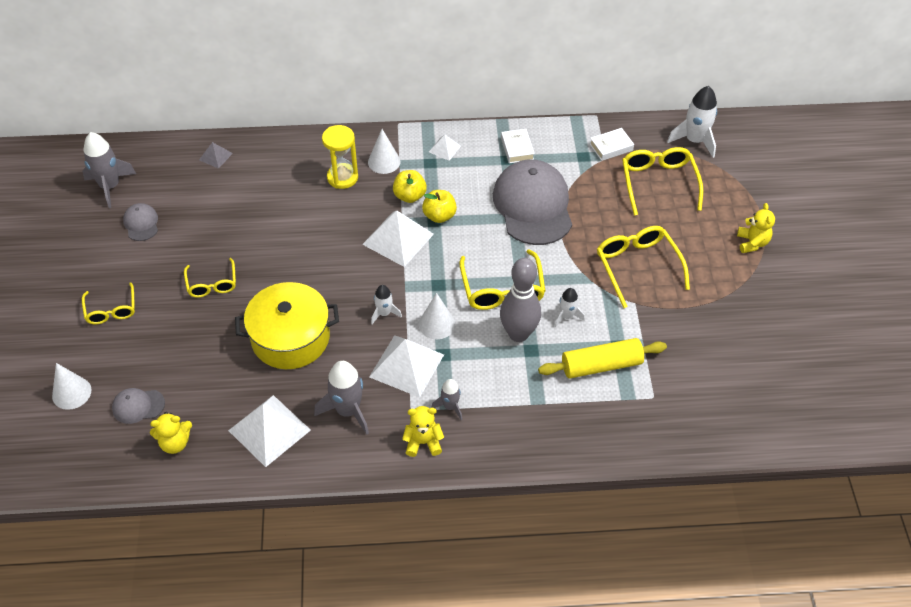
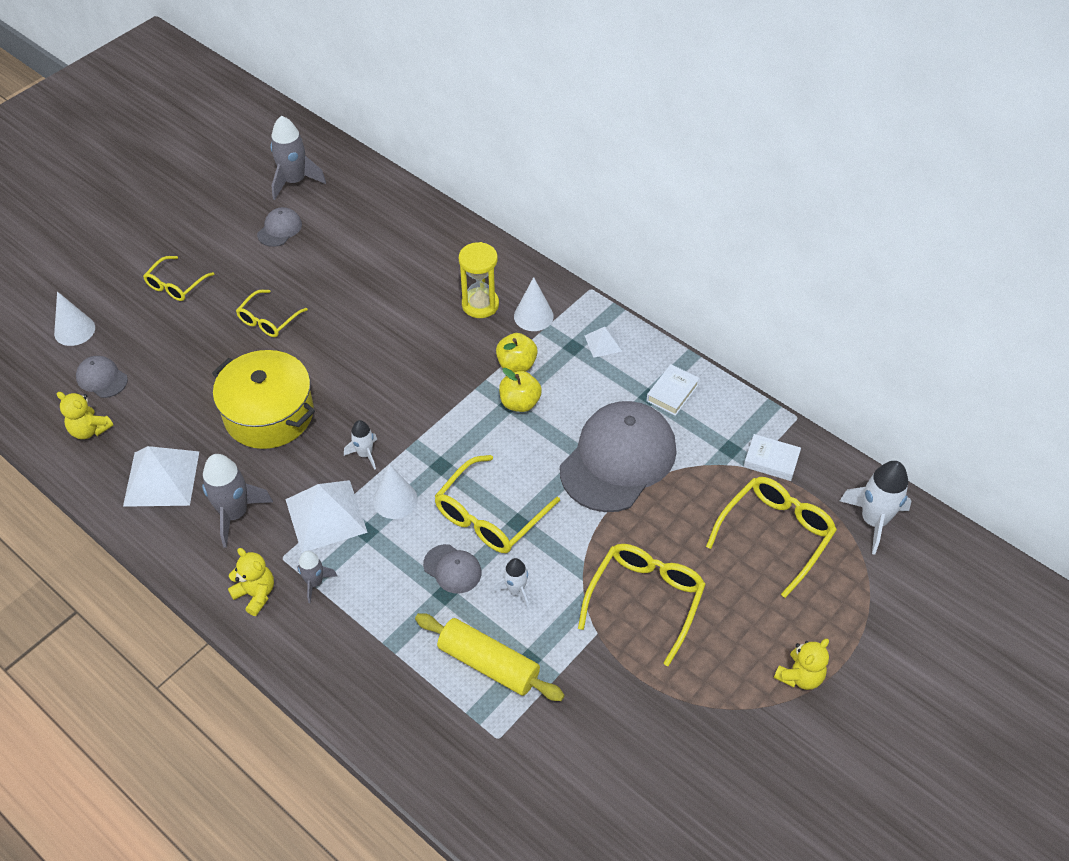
camera: 45 degrees right, 0 degrees up
grey pyramid [199,142,233,169] -> none
white pyramid [362,210,434,267] -> none
grey bowling pin [500,258,541,342] -> grey cap [423,544,482,593]

